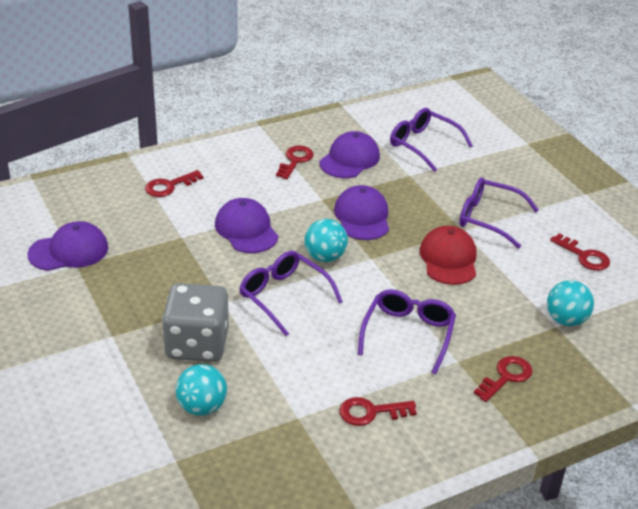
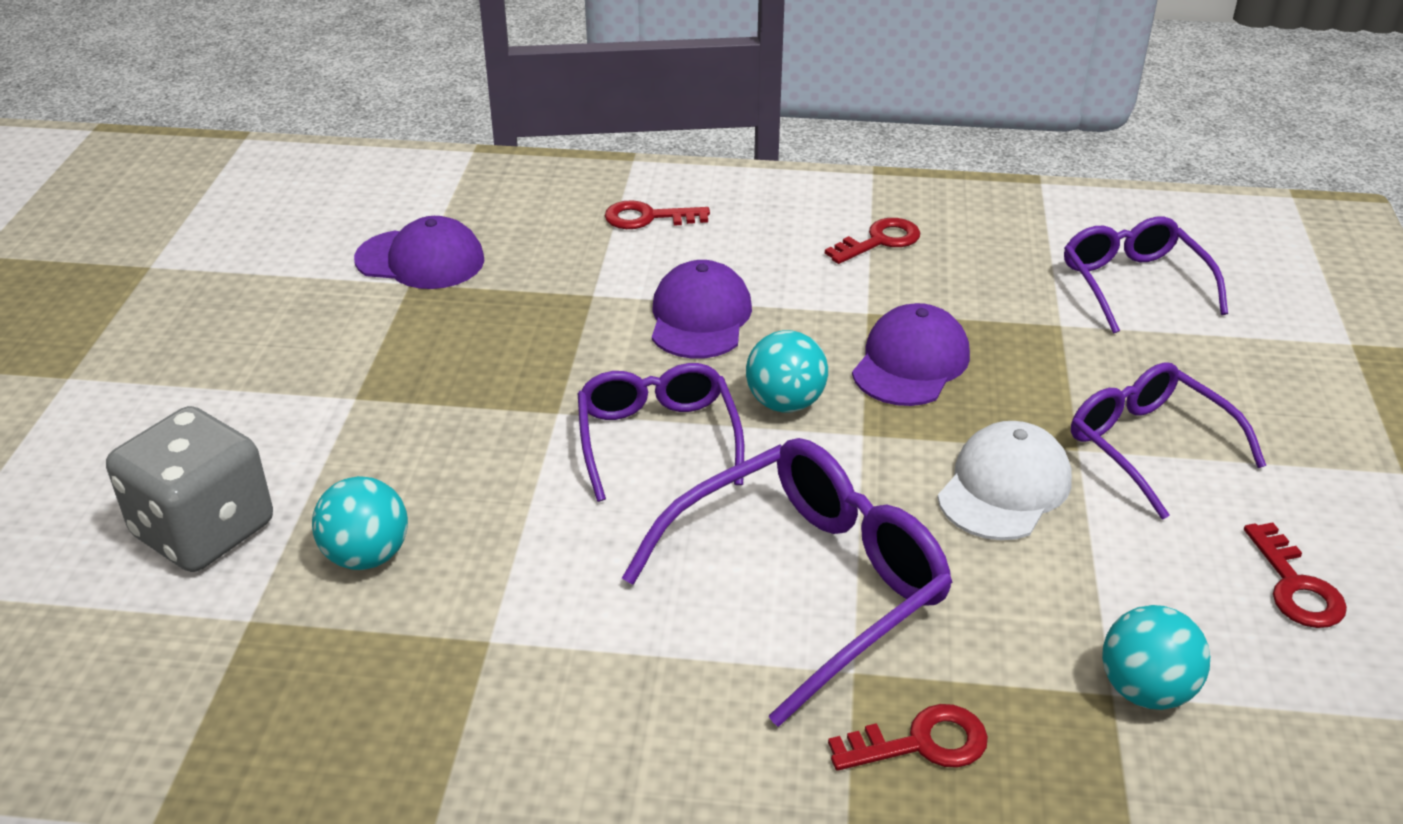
camera: 35 degrees right, 0 degrees up
grey dice [162,283,229,362] -> grey dice moved to [106,406,273,572]
purple cap [319,131,380,178] -> none
red key [340,397,417,426] -> none
purple glasses [358,289,456,374] -> purple glasses [622,438,952,727], size x1.50
red cap [420,226,476,285] -> white cap [937,421,1072,540]

